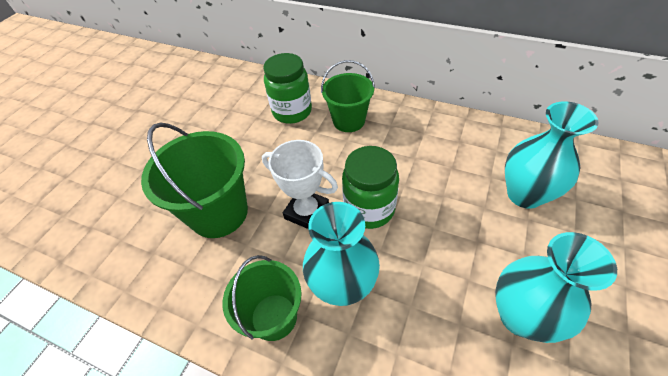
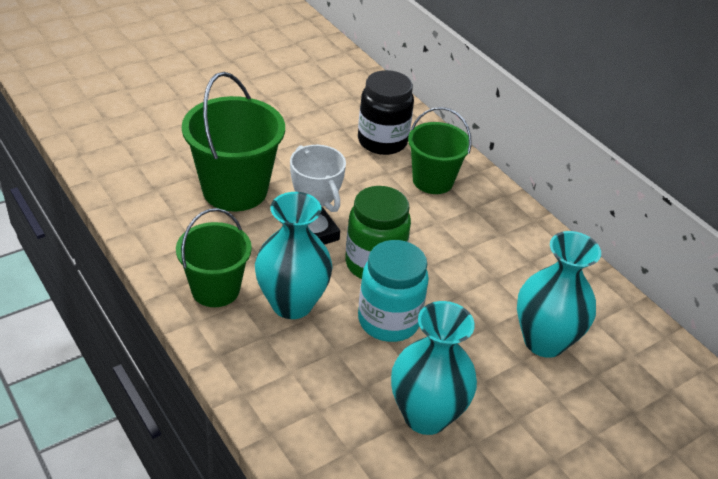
camera: 25 degrees right, 10 degrees down
green jar [263,53,312,124] -> black jar [358,70,414,155]
none -> turquoise jar [358,240,429,342]

